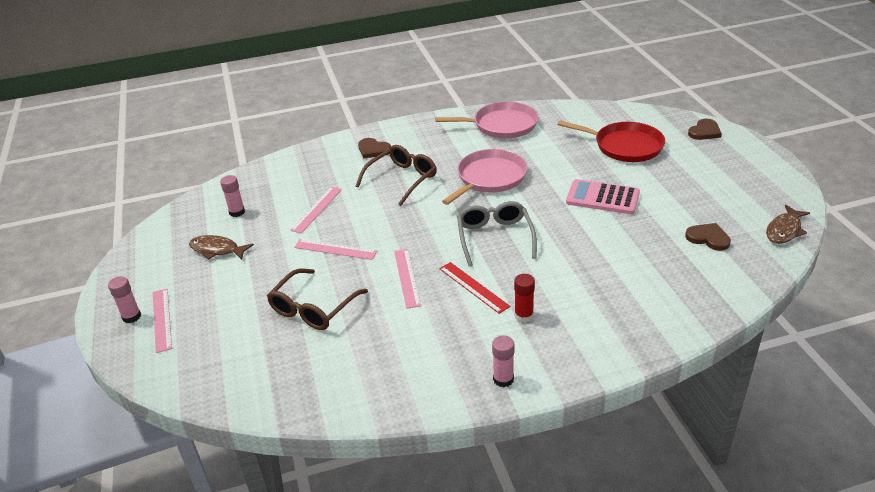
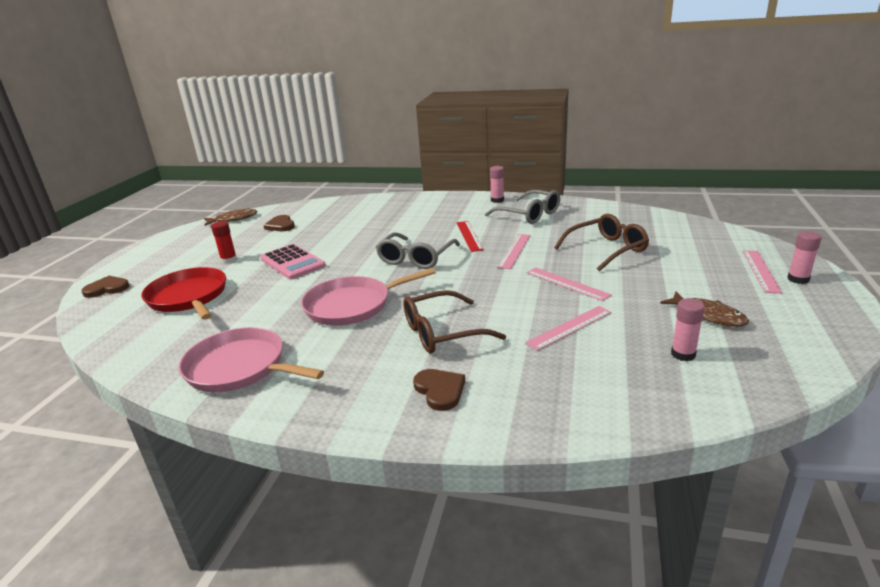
camera: 150 degrees left, 10 degrees down
red glue stick [514,274,535,323] -> red glue stick moved to [211,221,237,264]
none -> grey glasses [485,190,560,224]

